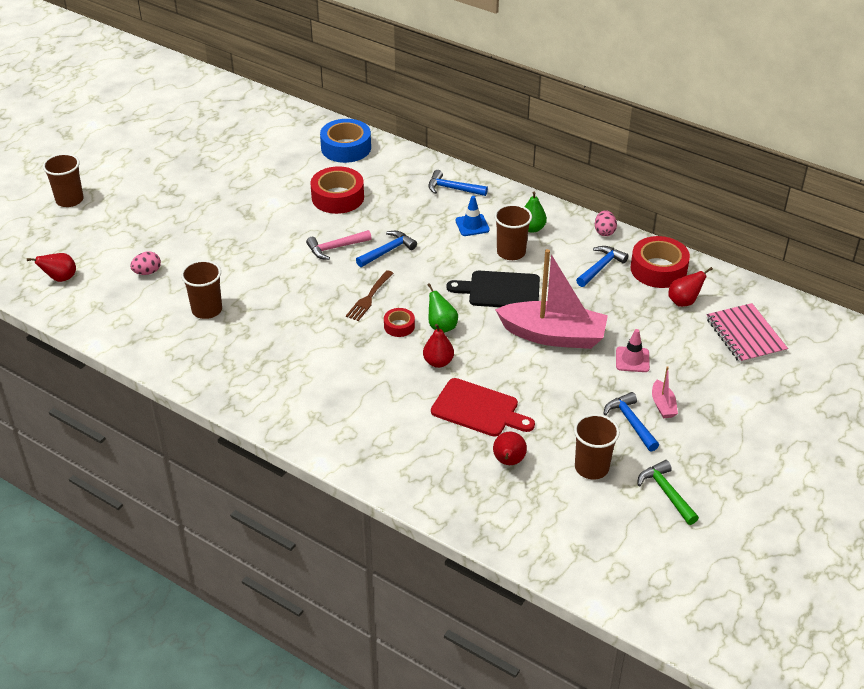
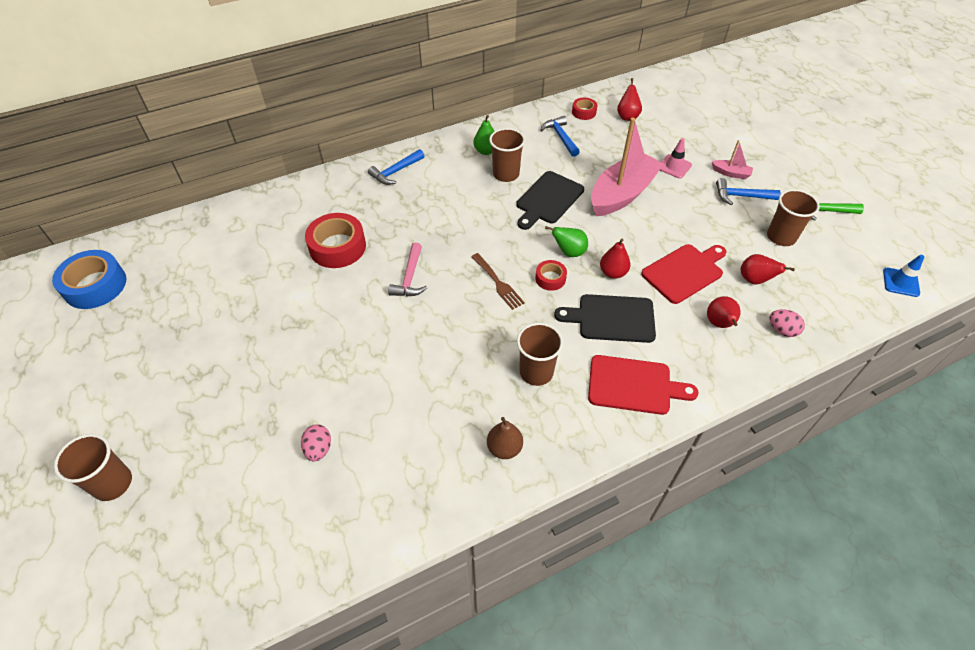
camera: 60 degrees left, 10 degrees up
red pear [27,253,76,282] -> red pear moved to [707,296,741,328]
brown cup [181,260,222,319] -> brown cup moved to [517,323,563,386]
blue tape [320,119,371,163] -> blue tape moved to [52,250,126,309]
blue hammer [356,231,417,267] -> none
blue traffic cone [455,196,490,236] -> blue traffic cone moved to [883,255,924,297]
pink egg [595,210,617,236] -> pink egg moved to [769,309,805,337]
red tape [631,236,690,288] -> red tape [572,98,598,120], size x0.52
pink notebook [707,303,788,364] -> none
none -> brown pear [487,417,523,459]
none -> black cutting board [554,294,656,343]
none -> red cutting board [588,355,699,415]

